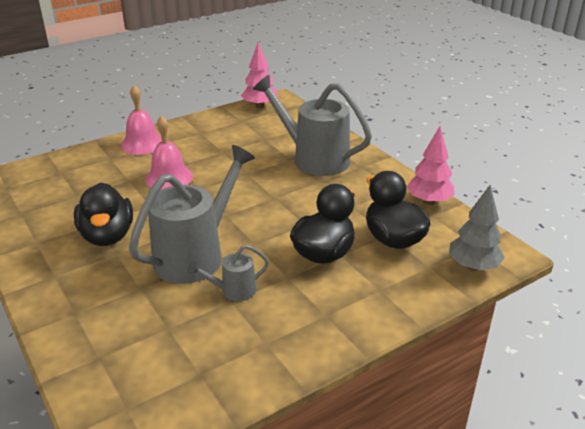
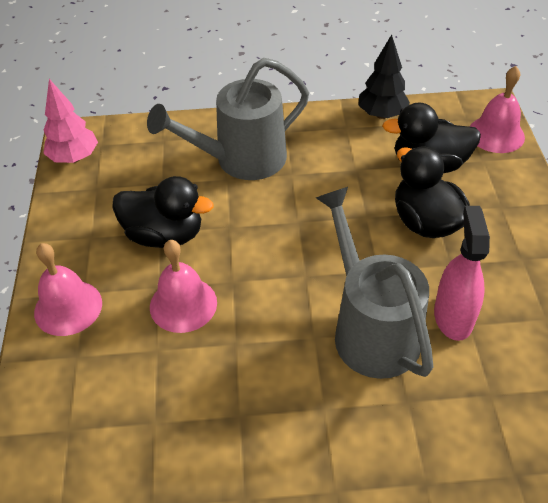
camera: 60 degrees left, 15 degrees up
black duck [74,182,133,246] -> black duck moved to [112,176,214,248]
grey watering can [188,245,269,301] -> pink spray bottle [434,206,490,341]
pink tree [407,126,455,205] -> black tree [358,35,410,119]
grey tree [449,185,505,271] -> pink bell [469,66,525,153]

